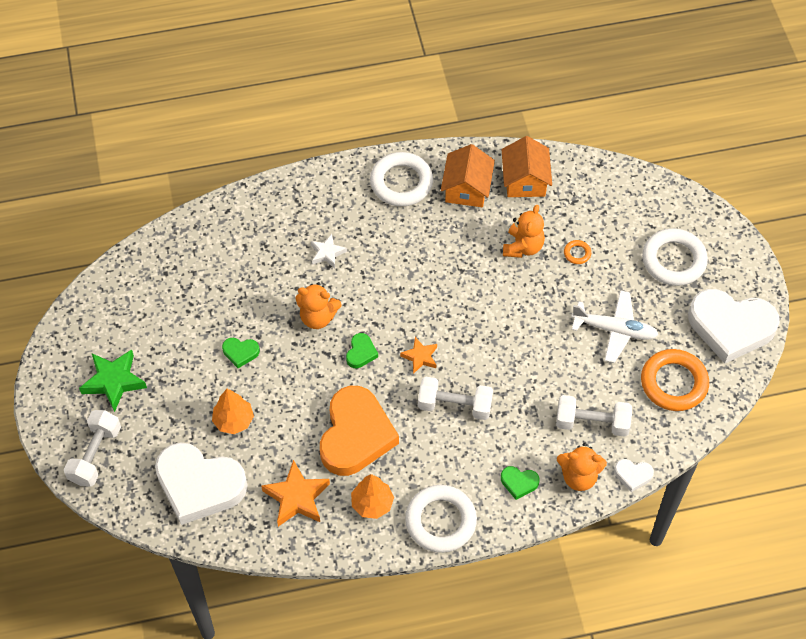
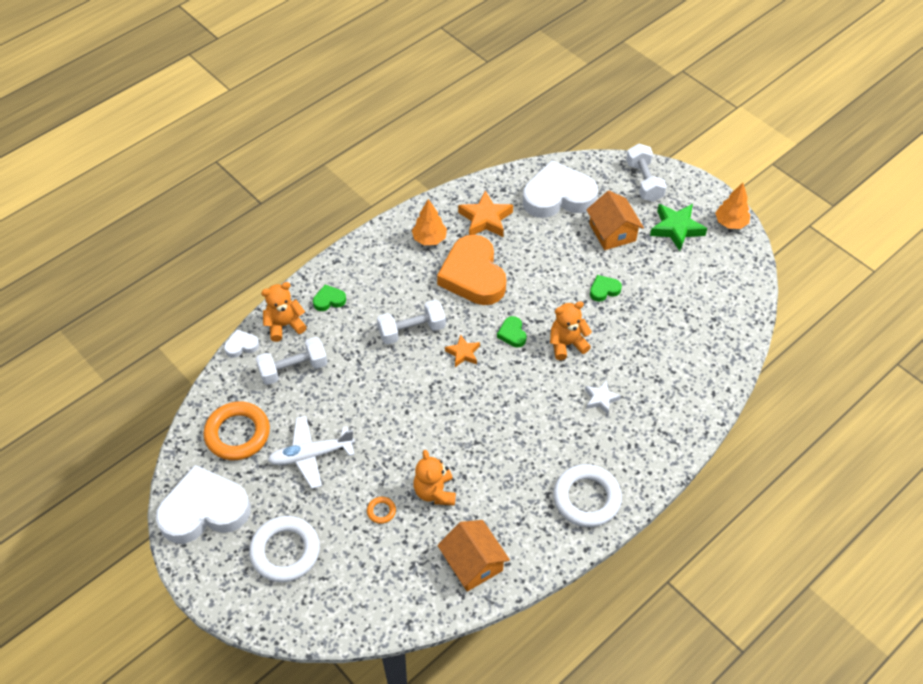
camera: 150 degrees right, 5 degrees down
orange tree [212,389,254,434] -> orange tree moved to [715,183,750,229]
white ring [405,485,477,553] -> none
orange house [441,144,495,207] -> orange house moved to [586,191,644,250]

